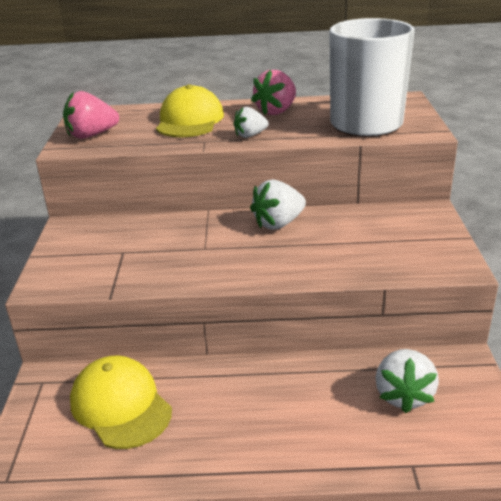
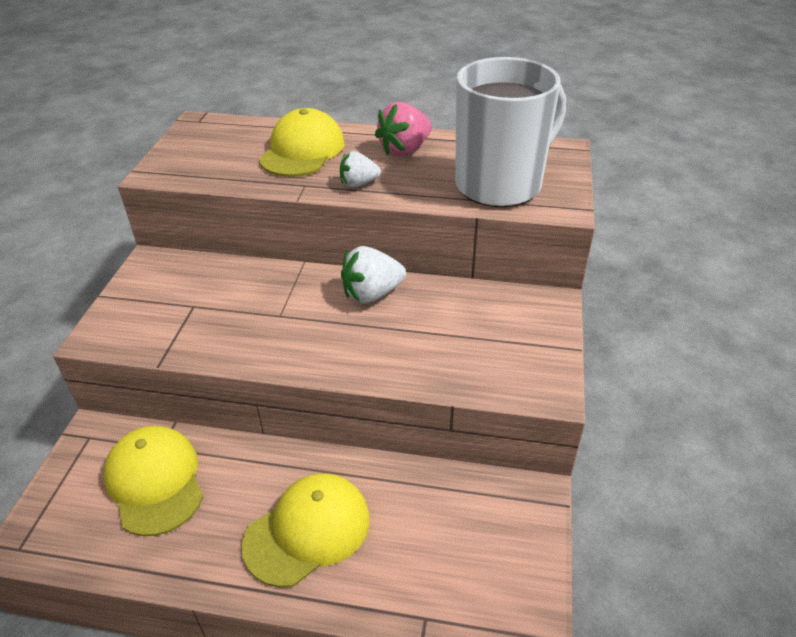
camera: 10 degrees right, 10 degrees up
pink strawberry [63,91,119,139] -> none
white strawberry [376,349,439,413] -> none
none -> yellow cap [241,473,370,588]

